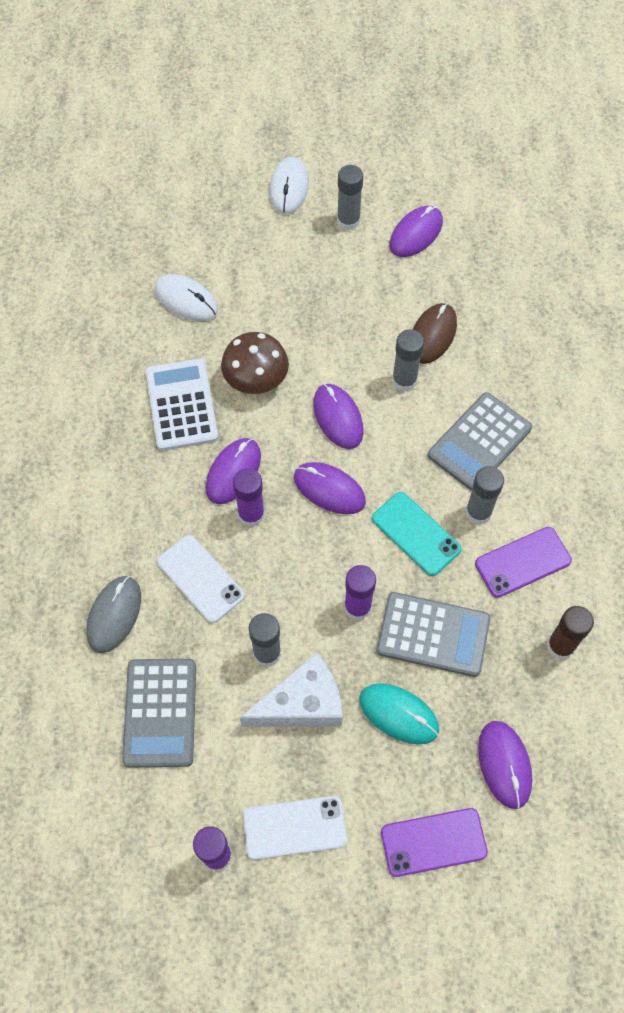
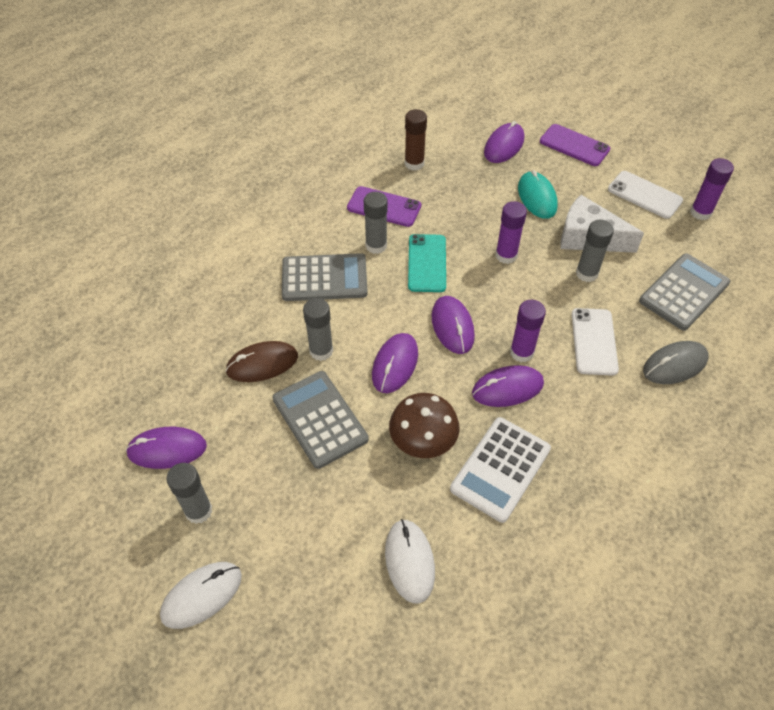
camera: 135 degrees left, 10 degrees down
grey calculator [377,592,490,677] -> grey calculator moved to [273,371,369,469]

